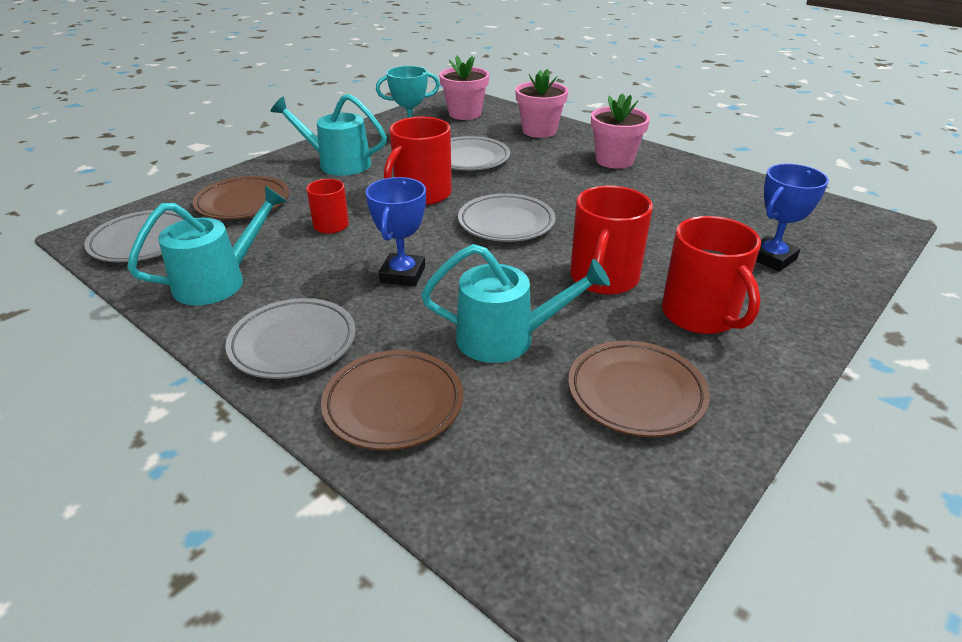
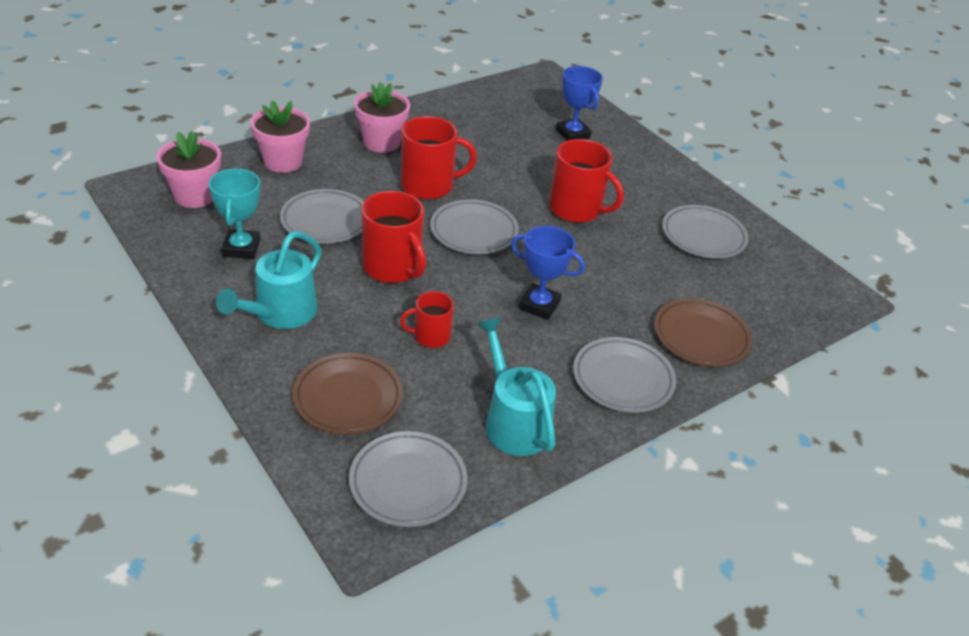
camera: 80 degrees left, 5 degrees up
turquoise watering can [421,244,610,363] -> none
brown plate [568,341,710,437] -> grey plate [662,205,749,259]
red mug [662,216,761,334] -> red mug moved to [401,116,477,199]

